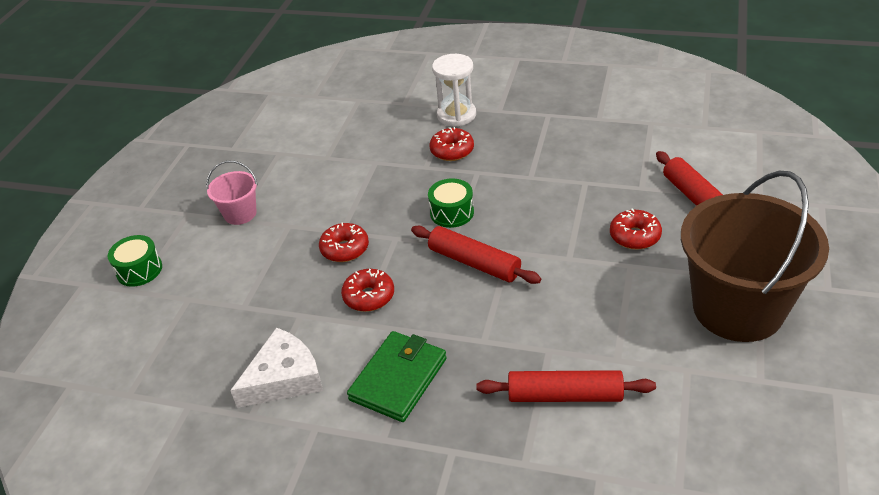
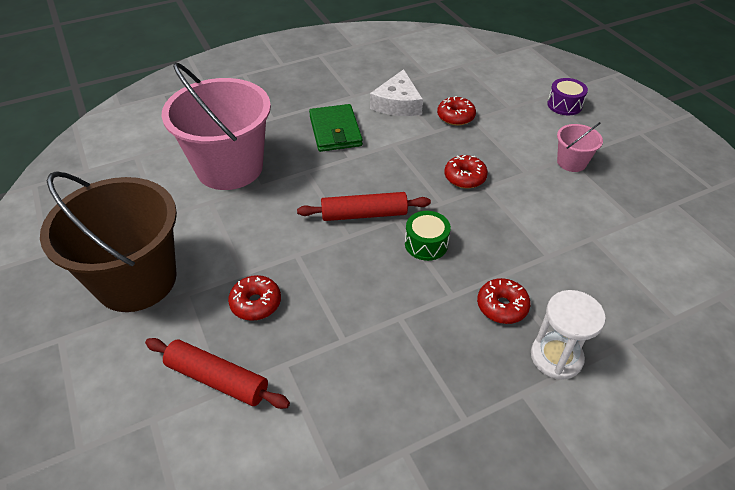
camera: 135 degrees right, 5 degrees up
green drum [108,235,162,287] -> purple drum [547,78,588,115]
red donut [341,269,394,312] -> red donut moved to [437,96,476,126]
red rolling pin [476,370,656,402] -> pink bucket [162,62,271,190]

